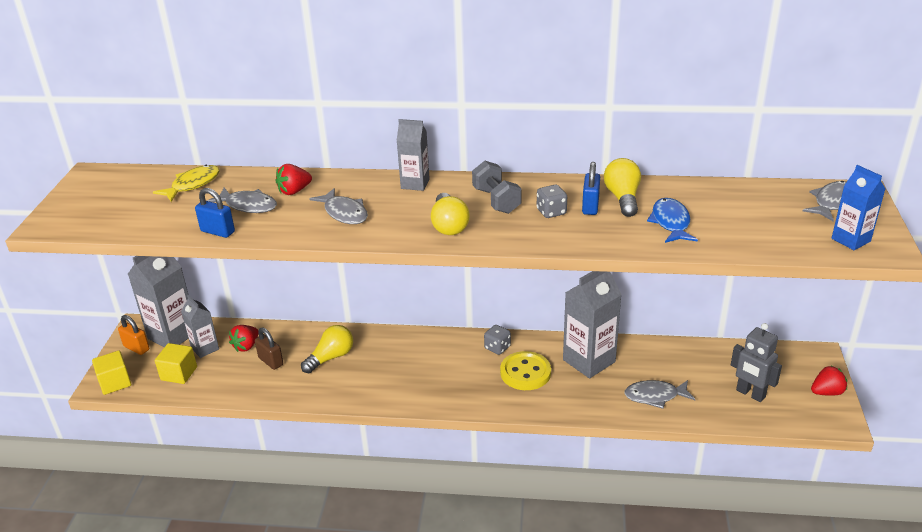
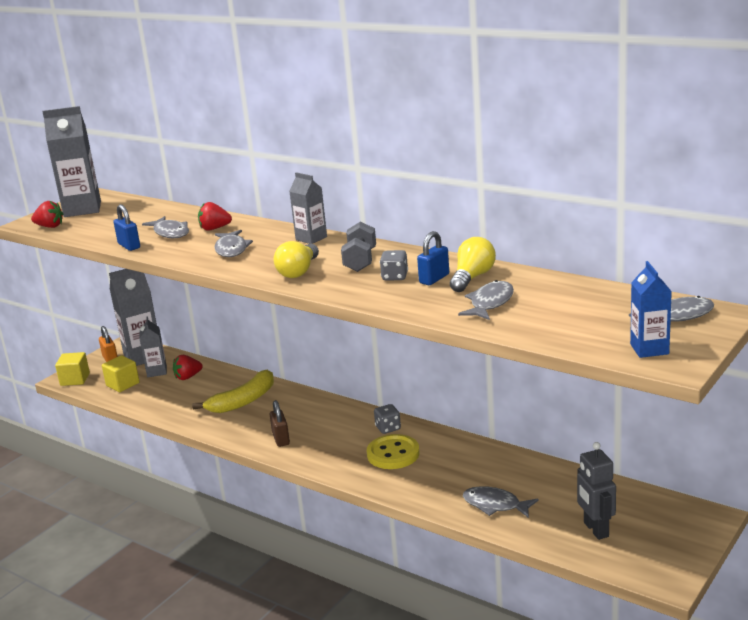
camera: 30 degrees right, 10 degrees down
yellow fish [153,165,220,202] -> none
brown padlock [255,327,283,370] -> brown padlock moved to [270,400,290,447]
yellow light bulb [301,325,353,373] -> yellow banana [192,370,274,413]
grey carton [563,271,622,378] -> grey carton moved to [42,106,101,217]
blue fish [647,198,698,243] -> grey fish [458,280,514,320]
red strawberry [811,366,847,395] -> red strawberry moved to [31,201,63,228]

